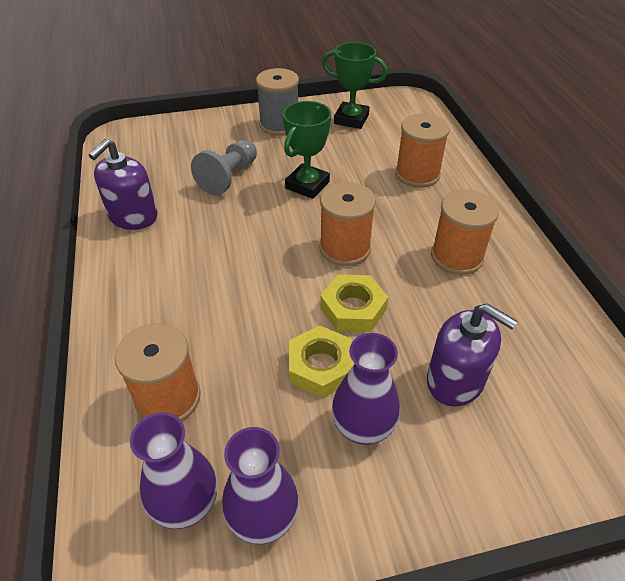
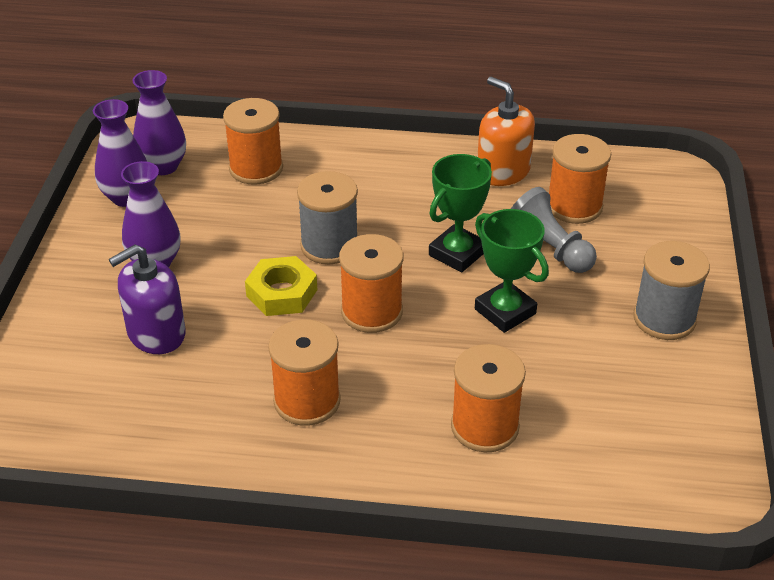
camera: 110 degrees right, 5 degrees down
purple soap dispenser [89,139,157,230] -> orange soap dispenser [478,77,535,186]
yellow nut [289,326,354,398] -> none
green trophy [322,42,388,129] -> green trophy moved to [429,154,492,272]
none -> grey spool [297,171,358,264]
none -> orange spool [549,134,611,224]

